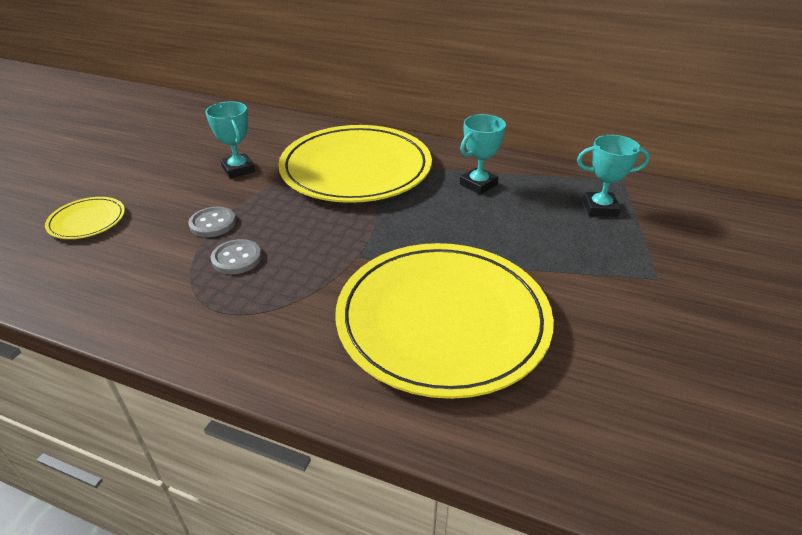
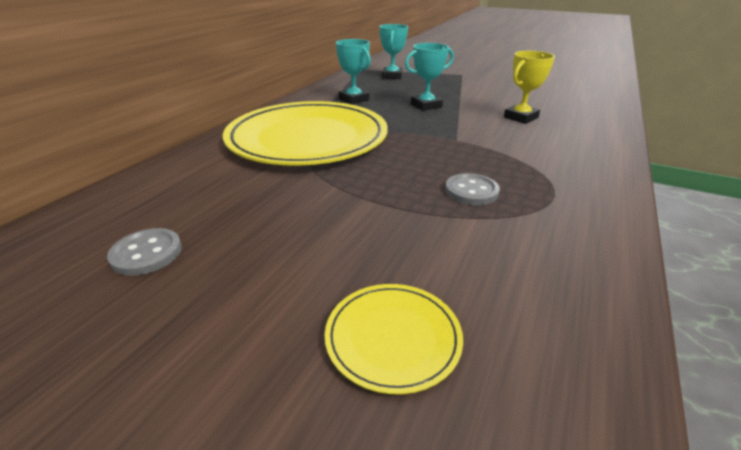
camera: 85 degrees left, 5 degrees down
grey button [188,207,236,237] -> grey button moved to [107,228,182,276]
turquoise trophy [205,101,255,178] -> turquoise trophy moved to [405,43,454,111]
yellow plate [336,243,554,399] -> yellow trophy [504,51,555,124]

